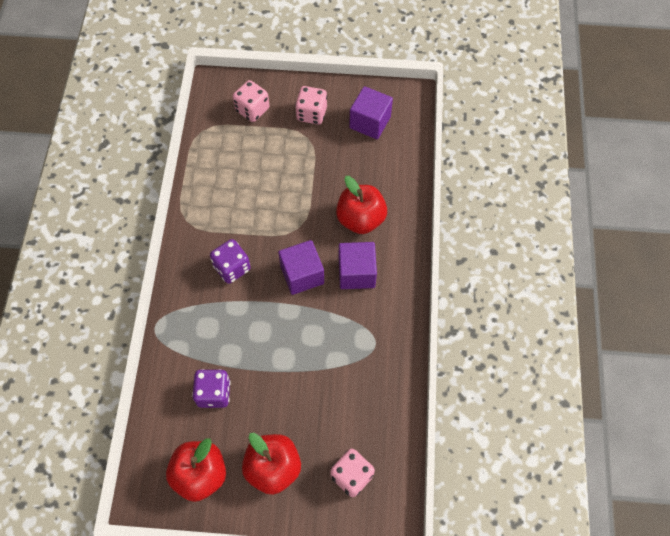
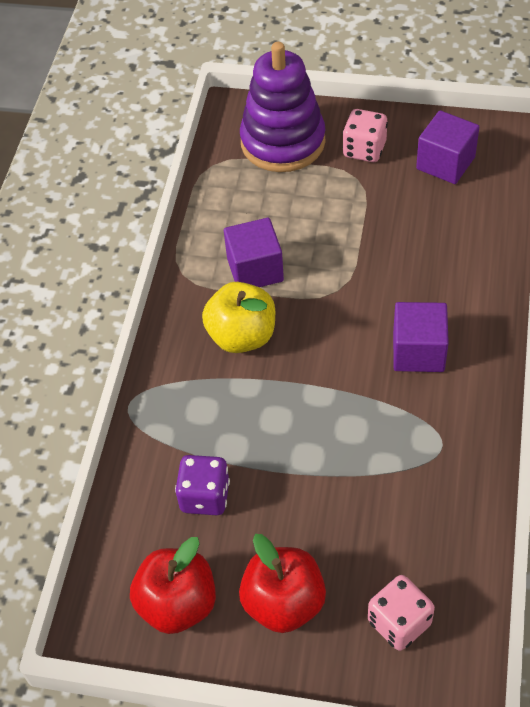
camera: 10 degrees right, 10 degrees down
purple dice [210,239,251,284] -> yellow apple [202,282,275,353]
pink dice [233,80,269,122] -> purple stacking toy [240,42,326,172]
purple cube [278,240,324,295] -> purple cube moved to [224,218,284,287]
red apple [336,176,387,234] -> none

